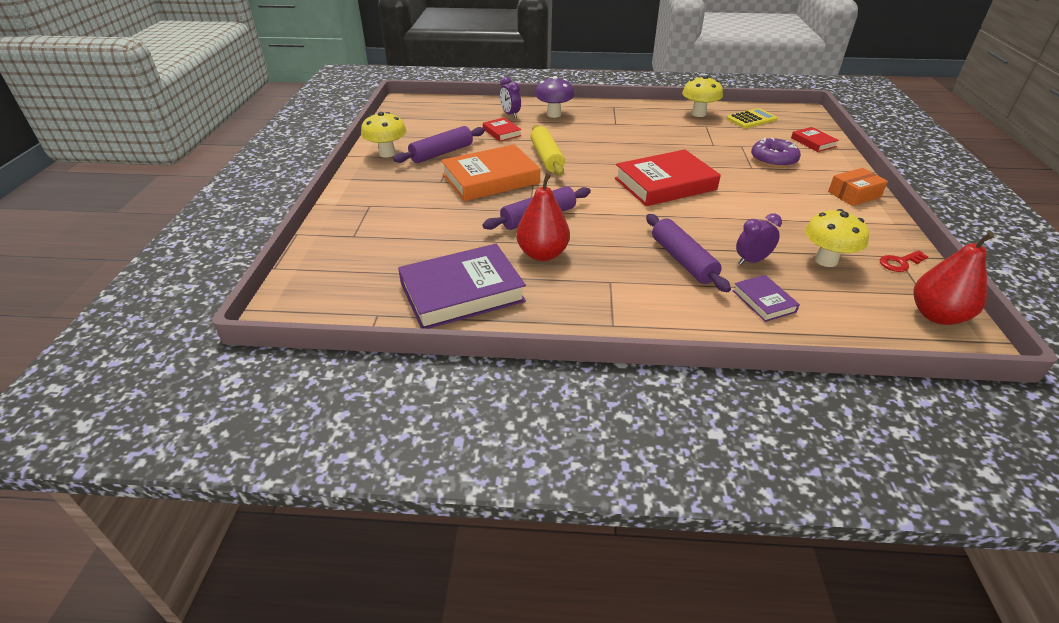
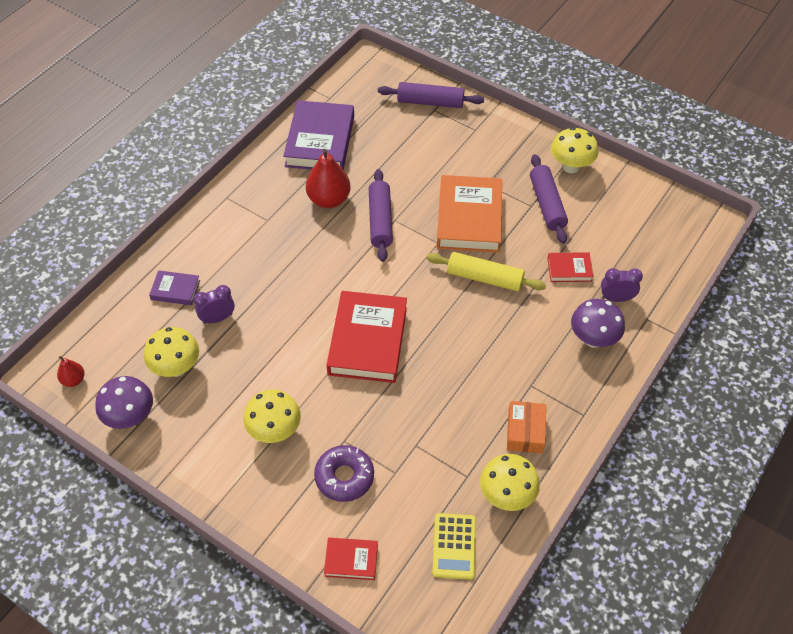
camera: 120 degrees right, 15 degrees up
purple rolling pin [646,214,731,292] -> purple rolling pin moved to [378,82,484,108]
purple clock [736,213,782,265] -> purple clock turned 120 degrees counterclockwise [193,285,235,324]
orange box [828,168,888,206] -> orange box moved to [507,401,546,453]
red key [880,250,929,272] -> purple mushroom [95,376,153,429]
red pear [913,232,994,325] -> red pear [57,356,85,387], size x0.52
none -> yellow mushroom [243,389,301,443]

